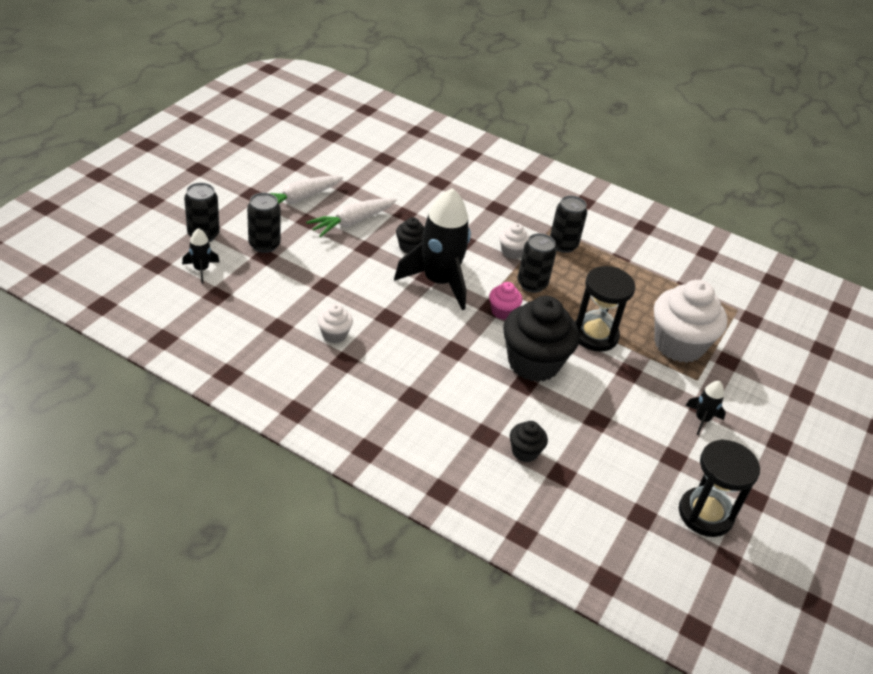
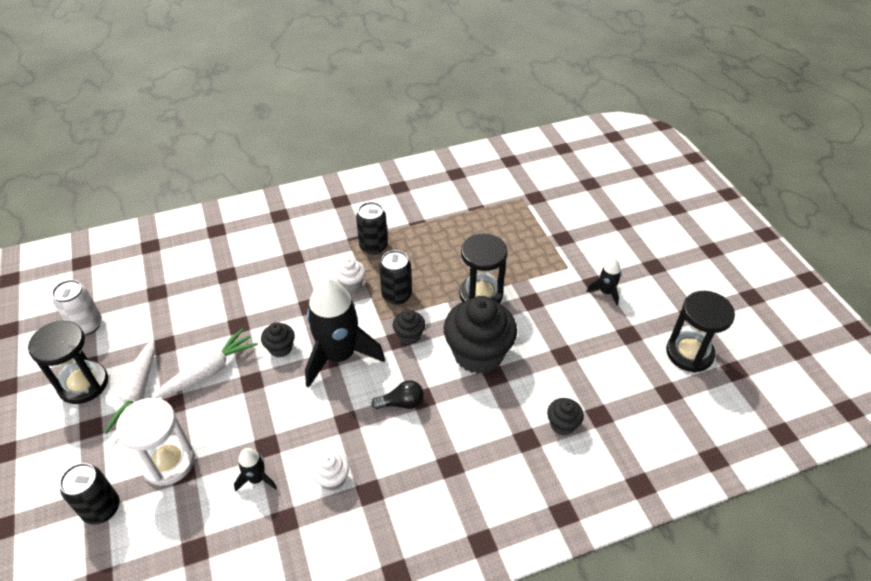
camera: 45 degrees left, 5 degrees up
black rocket [182,228,220,284] -> black rocket moved to [234,448,277,492]
black can [247,193,281,253] -> white hourglass [116,398,195,486]
white carrot [306,198,397,237] -> white carrot turned 135 degrees counterclockwise [154,328,258,398]
pink cupcake [489,282,522,320] -> black cupcake [393,310,425,345]
white cupcake [654,280,727,363] -> none
none -> black hourglass [28,320,108,404]
none -> white can [52,280,102,335]
none -> black light bulb [371,380,424,409]

